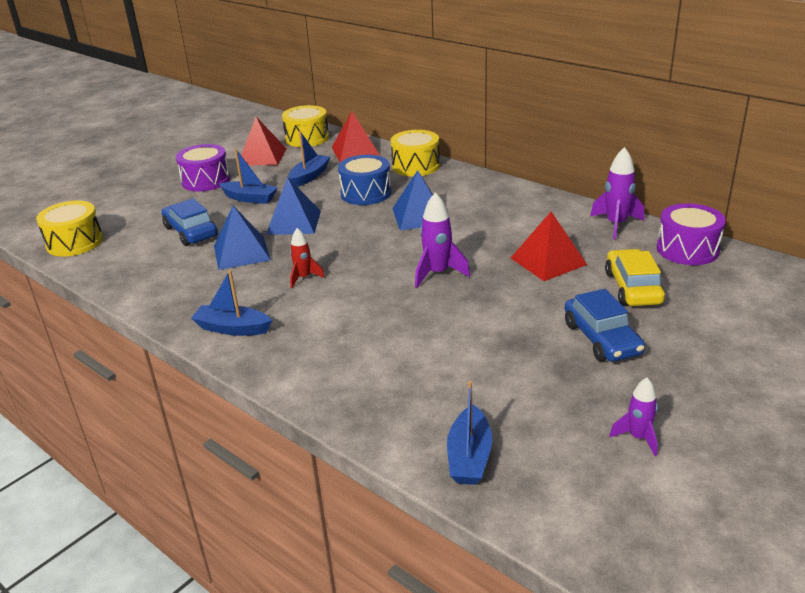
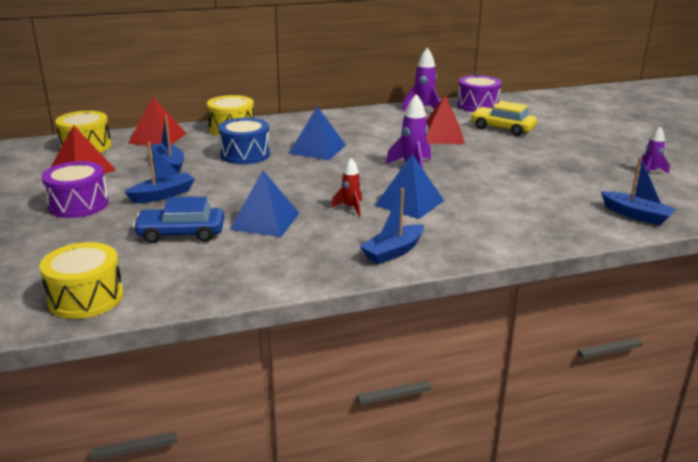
camera: 60 degrees left, 5 degrees down
blue pyramid [266,177,321,235] -> blue pyramid moved to [375,154,444,219]
blue car [565,289,645,362] -> none

